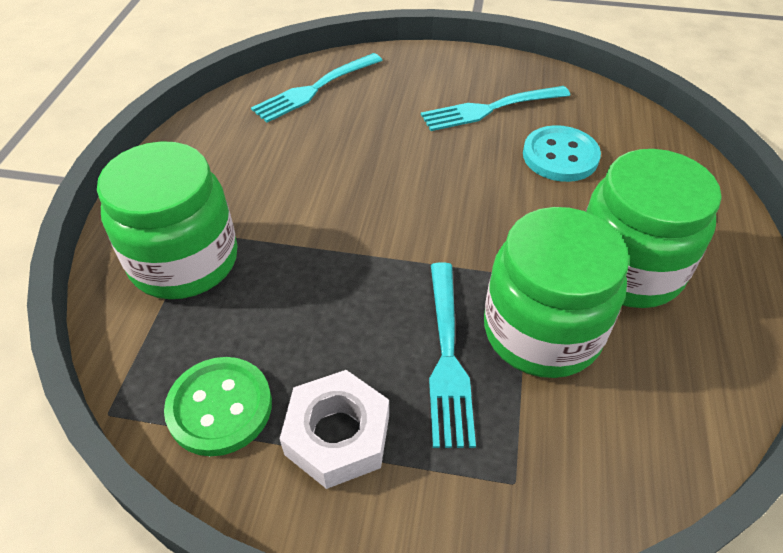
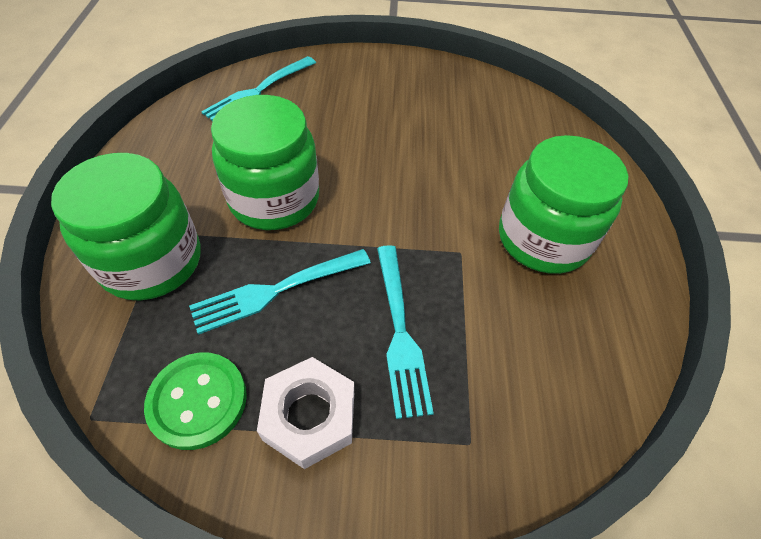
camera: 10 degrees left, 5 degrees up
turquoise fork [421,86,570,131] -> turquoise fork moved to [189,249,371,335]
green jar [484,207,629,378] -> green jar moved to [211,95,319,230]
turquoise button [523,125,601,182] -> none

